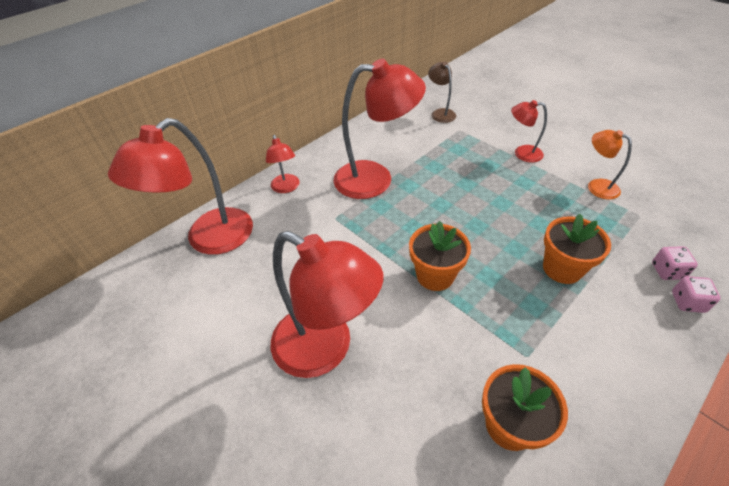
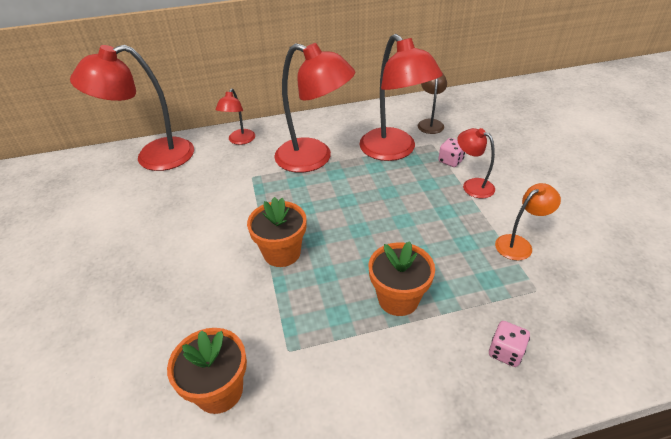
camera: 30 degrees right, 5 degrees down
red lamp [271,231,384,378] -> red lamp moved to [360,34,443,161]
orange lamp [588,130,632,199] -> orange lamp turned 75 degrees clockwise [495,183,561,261]
pink dice [672,276,720,313] -> pink dice moved to [438,138,465,167]

